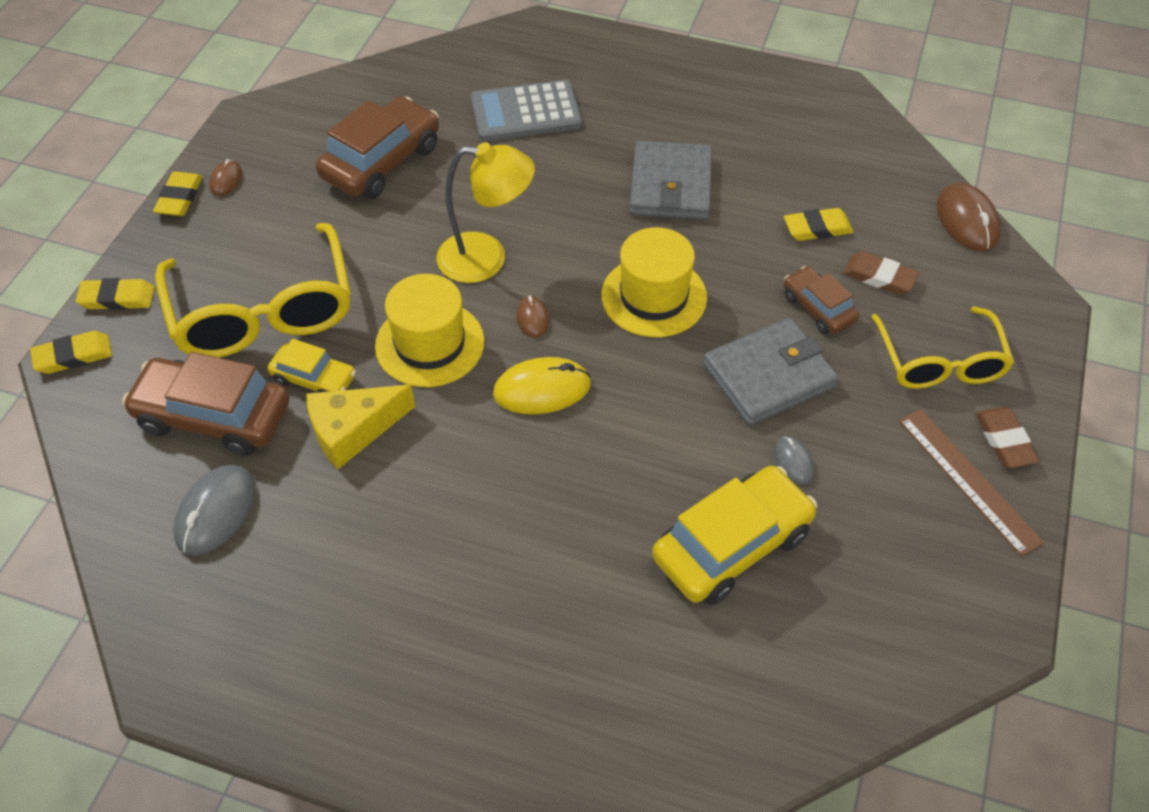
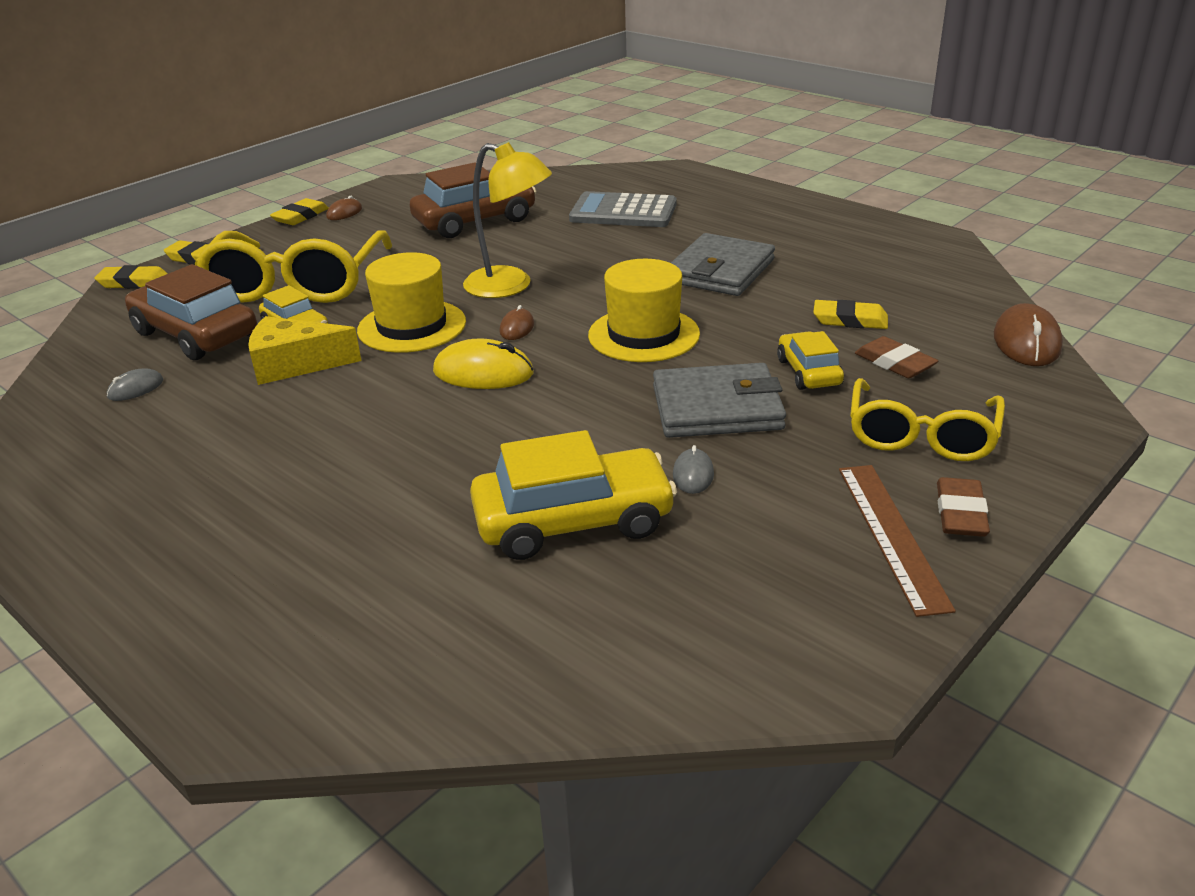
camera: 25 degrees right, 20 degrees down
grey mouse [173,465,256,556] -> grey mouse [107,369,163,401], size x0.55
brown car [784,266,859,334] -> yellow car [777,331,844,390]

